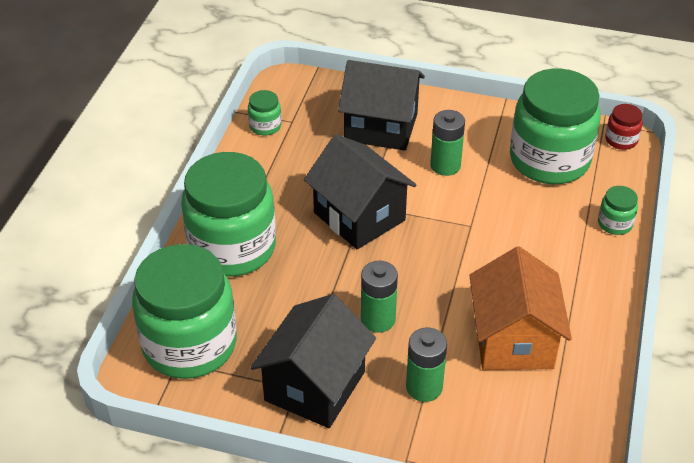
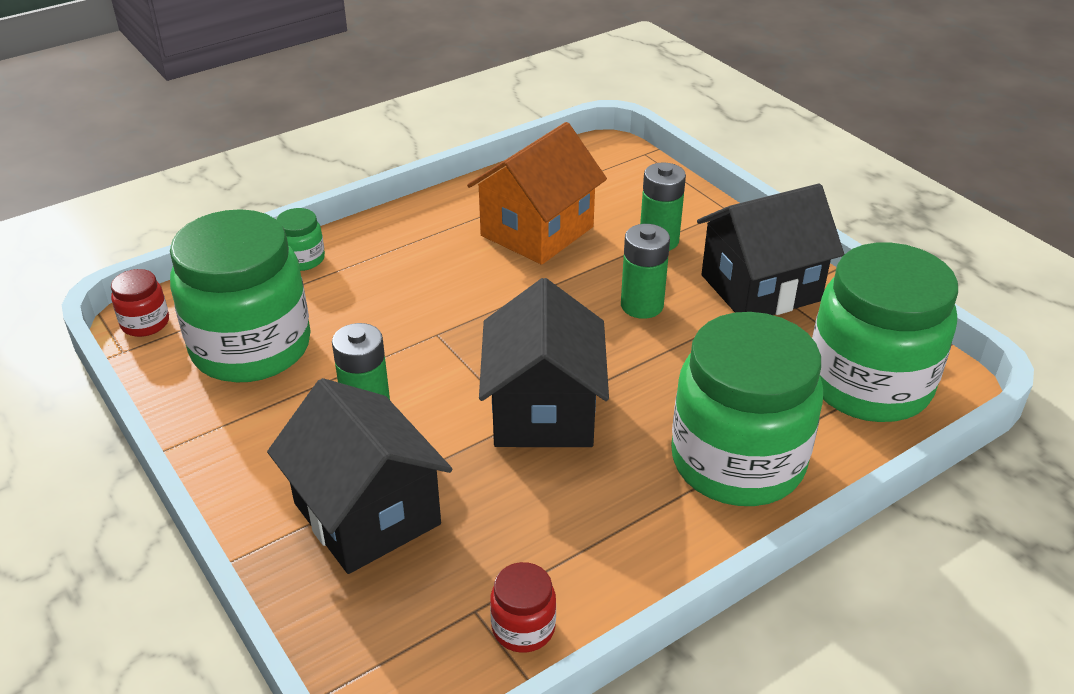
camera: 140 degrees left, 5 degrees down
green jar [248,90,281,136] -> red jar [490,562,556,653]

